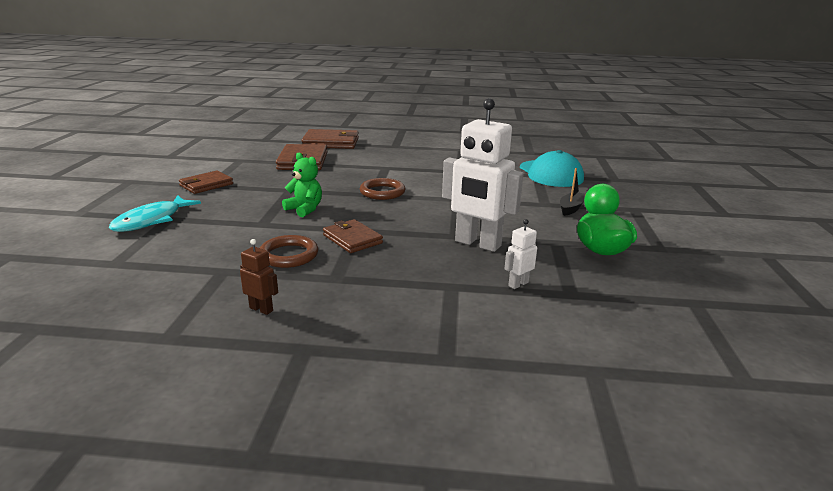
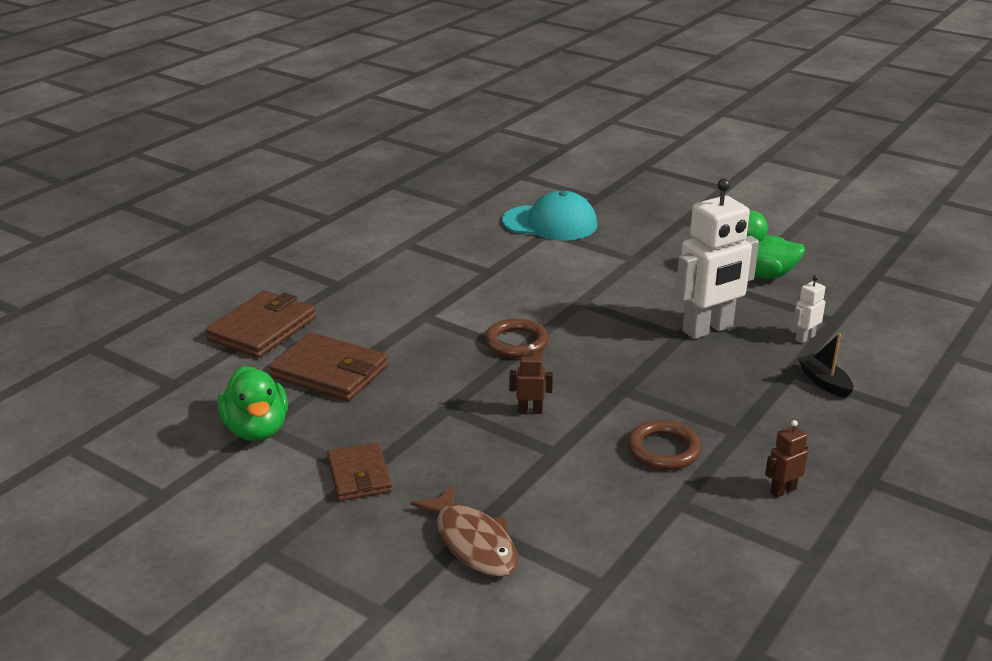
camera: 60 degrees left, 5 degrees up
turquoise fish [108,195,201,232] -> brown fish [411,484,519,577]
green teddy bear [282,153,322,217] -> brown robot [509,344,553,414]
brown wallet [323,219,383,253] -> none
white robot [504,219,537,289] -> white robot turned 60 degrees clockwise [793,275,825,343]
black boat [560,168,585,216] -> black boat moved to [798,333,854,398]
none -> green duck [217,366,288,441]

